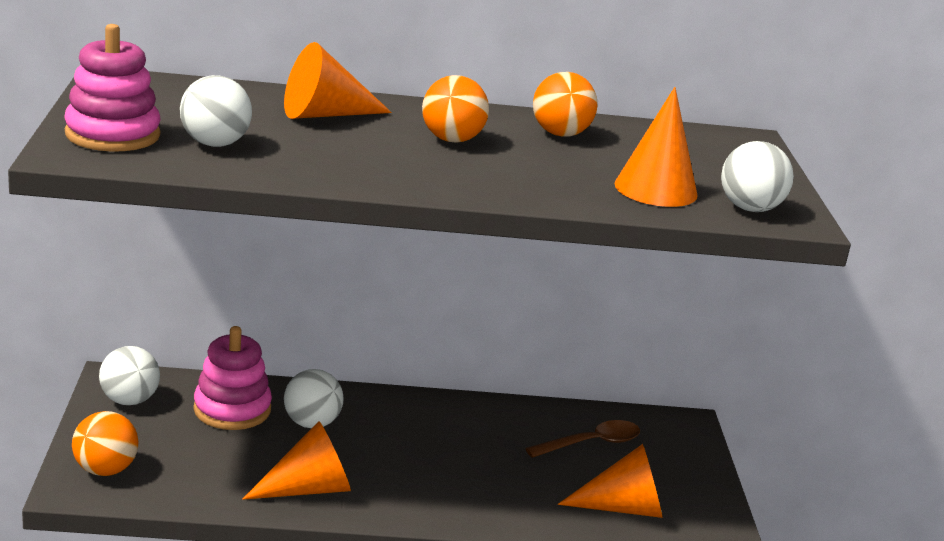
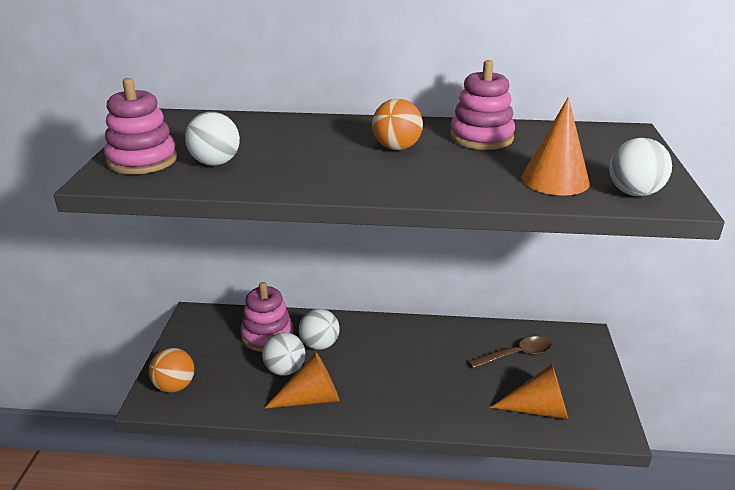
camera: 10 degrees right, 5 degrees up
white ball [99,346,160,405] -> white ball moved to [262,332,305,376]
orange cone [284,42,392,119] -> none
orange ball [533,72,598,137] -> pink stacking toy [450,60,515,150]

